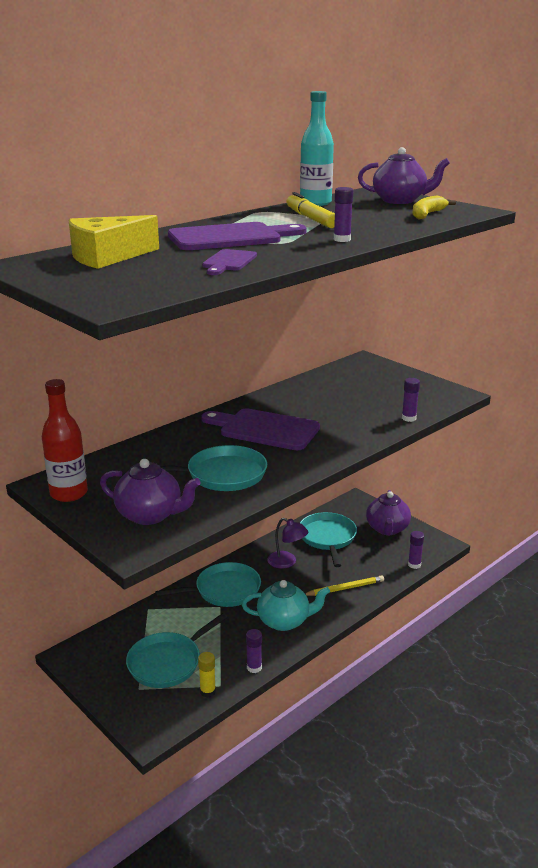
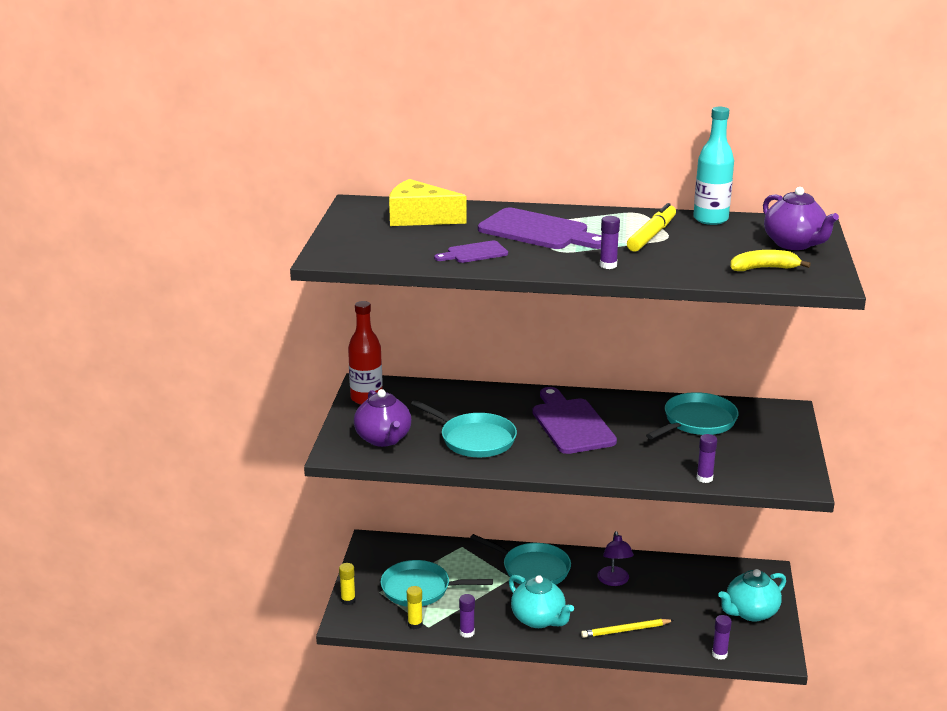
camera: 50 degrees right, 0 degrees up
turquoise pan [300,512,357,567] -> turquoise pan moved to [646,392,739,439]
yellow pencil [305,575,384,596] -> yellow pencil turned 135 degrees clockwise [581,619,674,638]
purple teapot [366,490,411,536] -> turquoise teapot [718,569,786,621]
none -> yellow glue stick [339,563,356,605]

